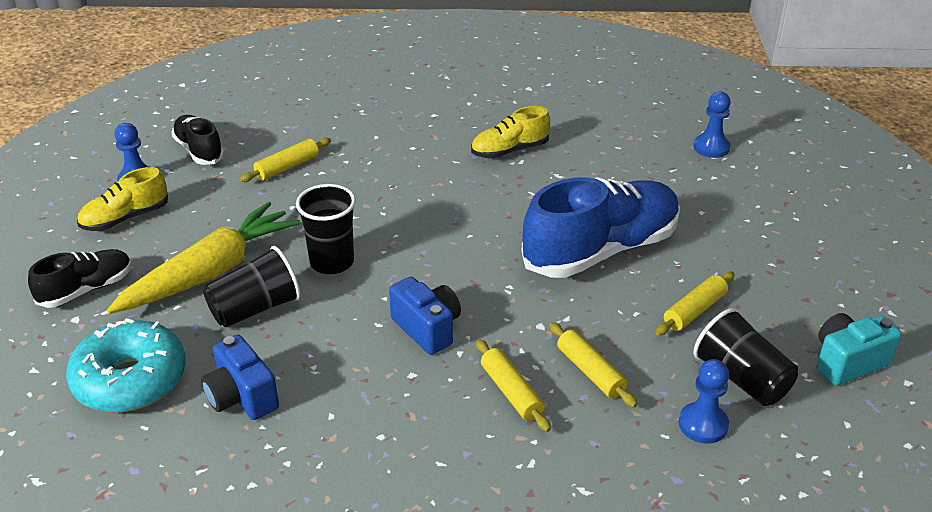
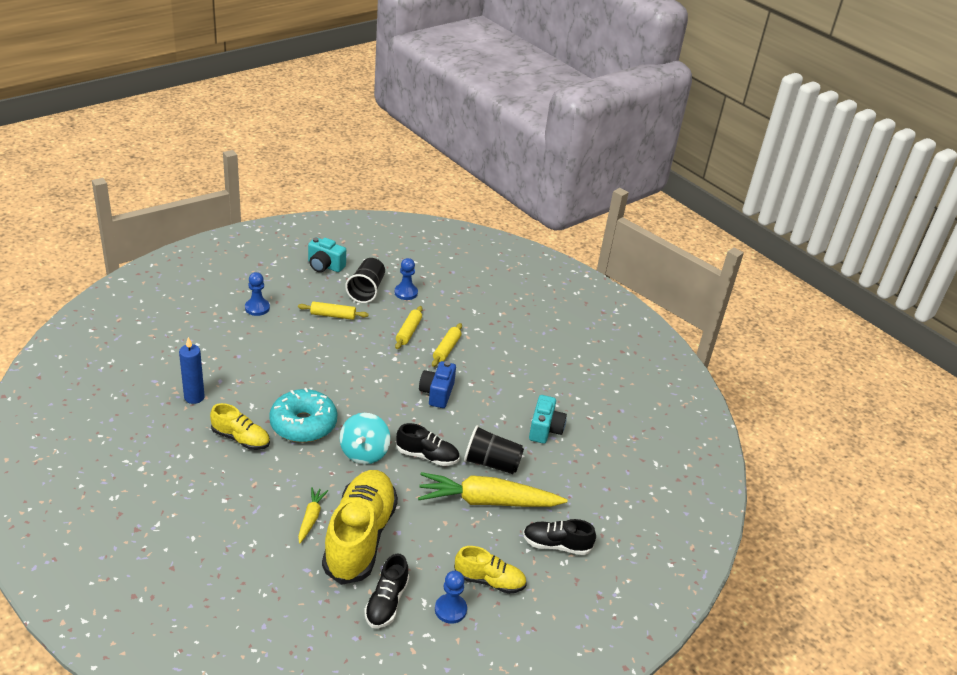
camera: 135 degrees left, 0 degrees up
turquoise donut [66,318,186,413] -> turquoise donut moved to [269,388,337,443]
blue camera [201,335,279,420] -> turquoise camera [529,395,567,444]
yellow rolling pin [240,138,331,182] -> yellow shoe [322,470,398,585]
black cup [296,184,356,274] -> black shoe [396,423,459,466]
blue shoe [521,177,680,278] -> none
blue pawn [694,92,731,158] -> blue pawn moved to [245,272,270,316]
none -> blue candle [179,337,205,404]
none -> yellow carrot [298,487,328,543]
none -> turquoise spinning top [340,413,390,464]

